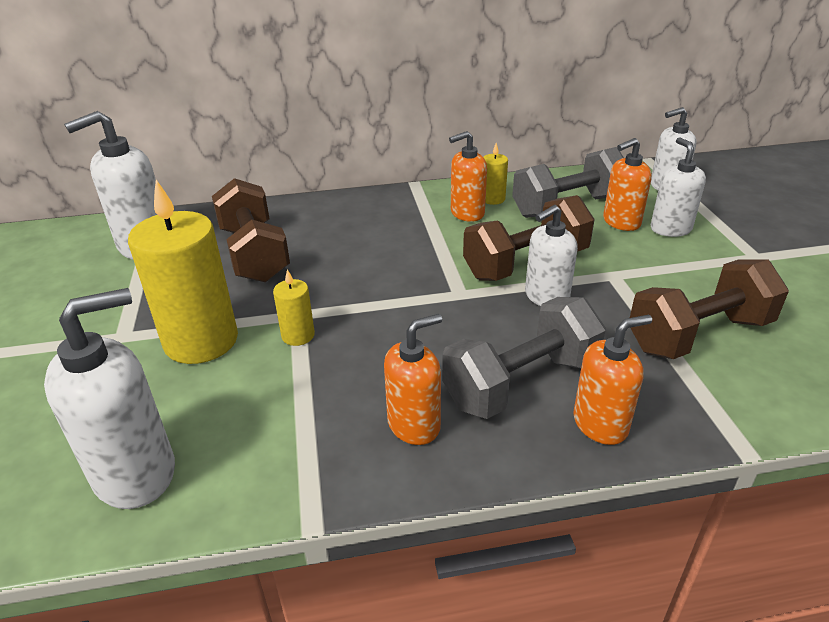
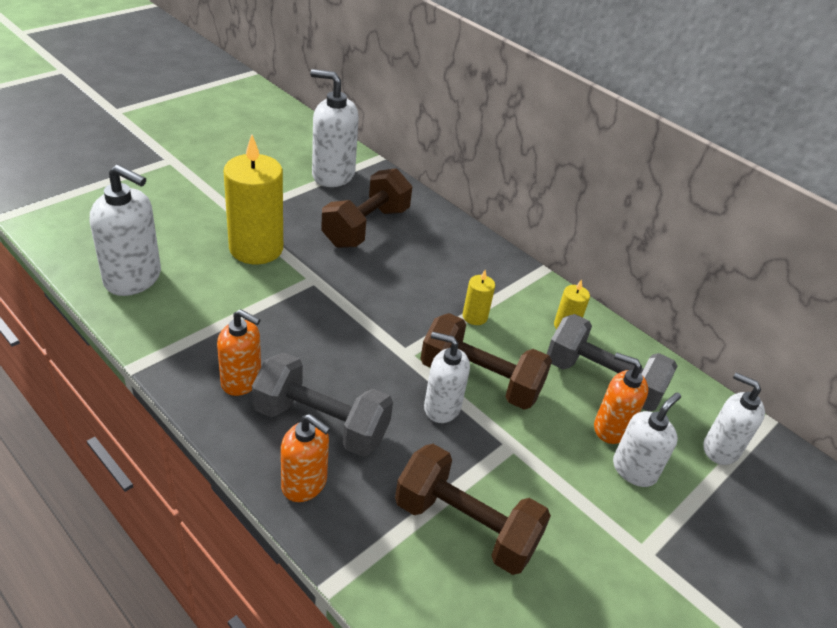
camera: 50 degrees right, 5 degrees up
yellow candle [273,269,315,346] -> yellow candle moved to [463,270,495,325]
orange soap dispenser [449,131,487,222] -> none

